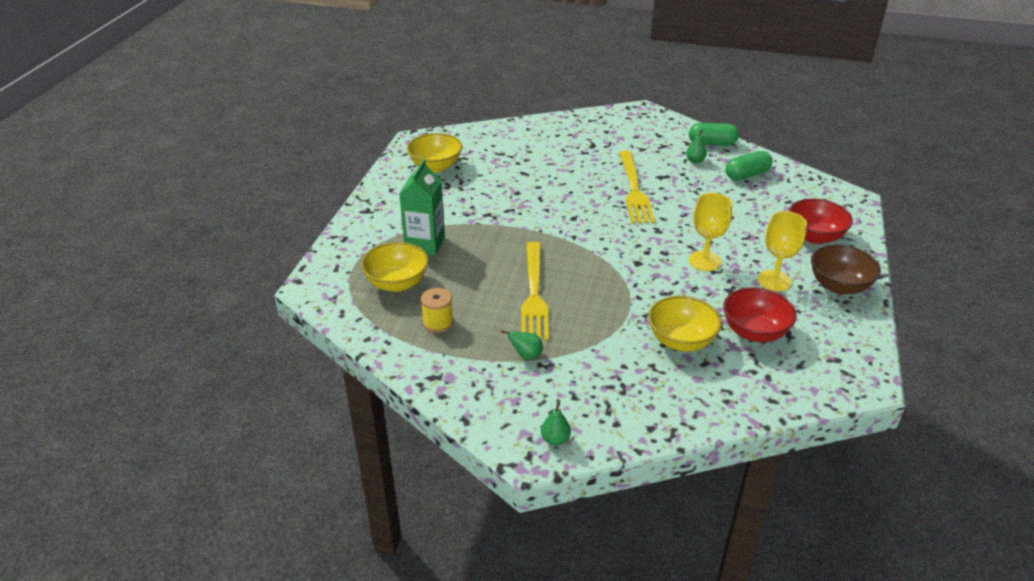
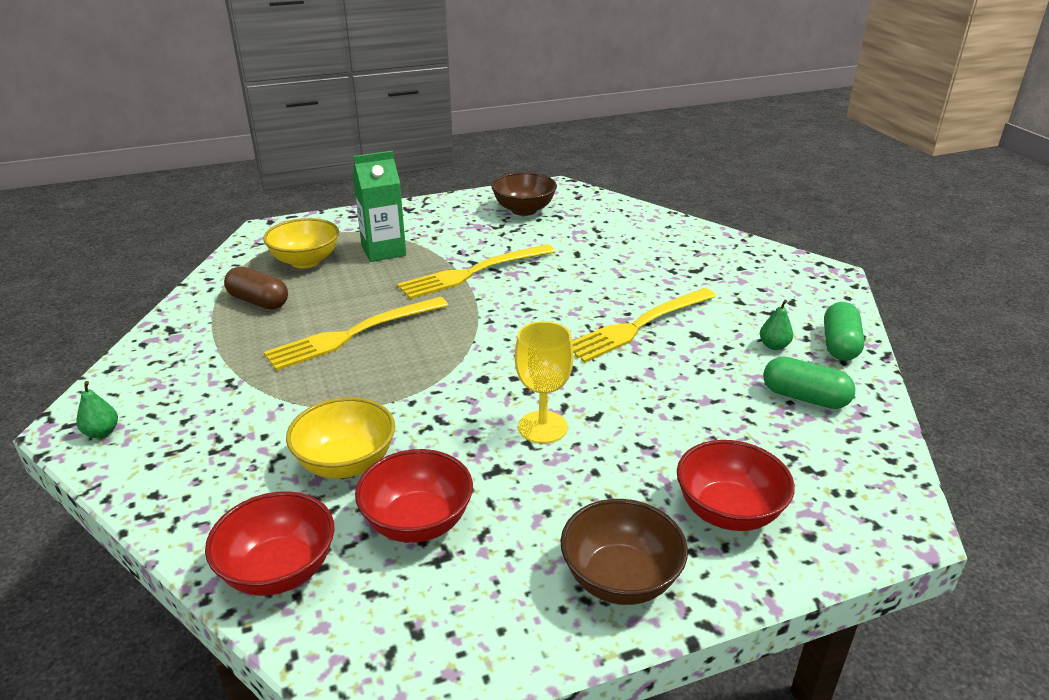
camera: 55 degrees right, 5 degrees down
yellow bowl [407,133,462,173] -> brown bowl [491,172,557,216]
yellow spool [421,288,453,333] -> brown capsule [224,266,288,310]
green pear [501,330,543,360] -> none
green capsule [689,123,739,145] -> green capsule turned 45 degrees clockwise [824,302,865,361]
yellow goblet [758,211,807,291] -> none
none -> red bowl [205,491,335,596]
none -> yellow fork [397,244,555,299]

